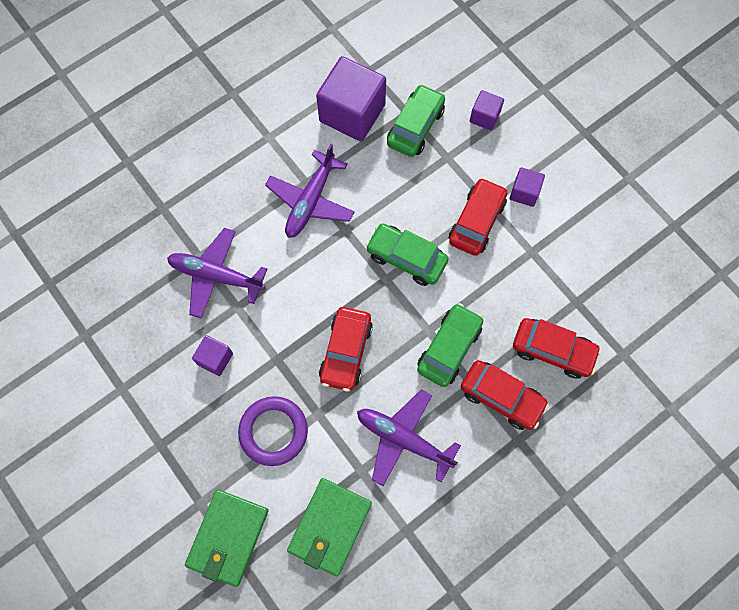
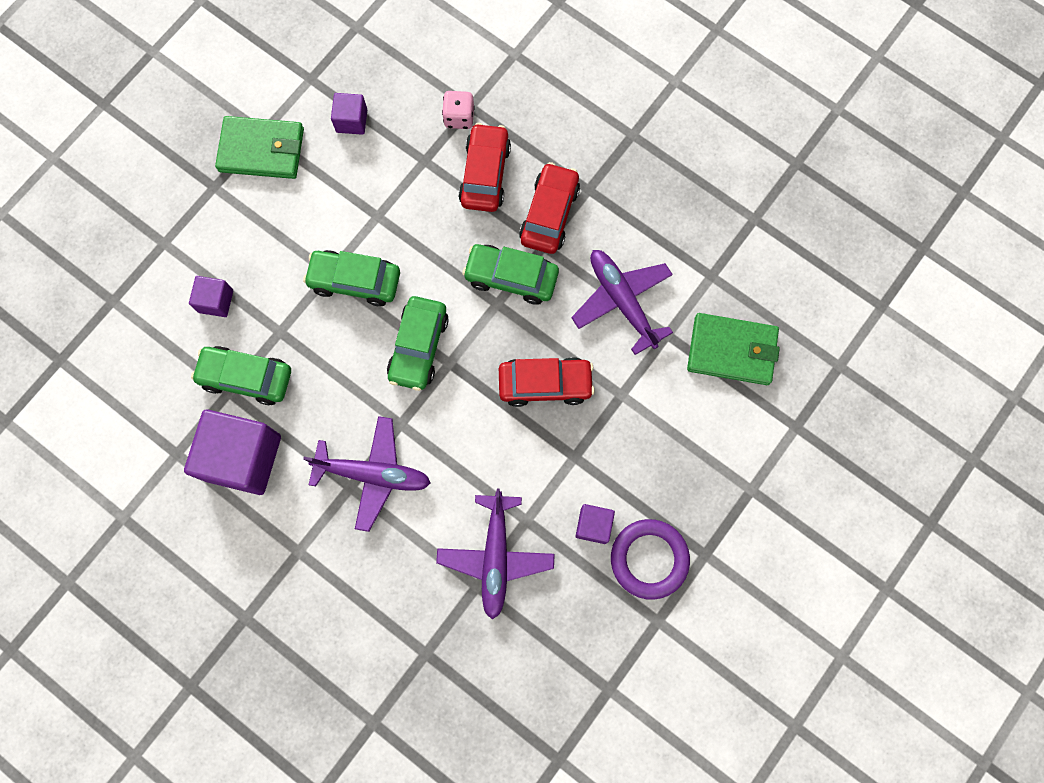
camera: 105 degrees left, 5 degrees up
green wallet [185,489,269,587] -> green wallet moved to [215,116,304,179]
purple ring [238,396,308,466] -> purple ring moved to [611,519,690,600]
purple plane [357,390,461,486] -> purple plane turned 135 degrees clockwise [571,250,673,355]
red car [449,178,507,256] -> green car [303,250,400,306]
purple cube [509,167,545,207] -> purple cube moved to [331,93,367,135]
none -> pink dice [442,91,475,129]

